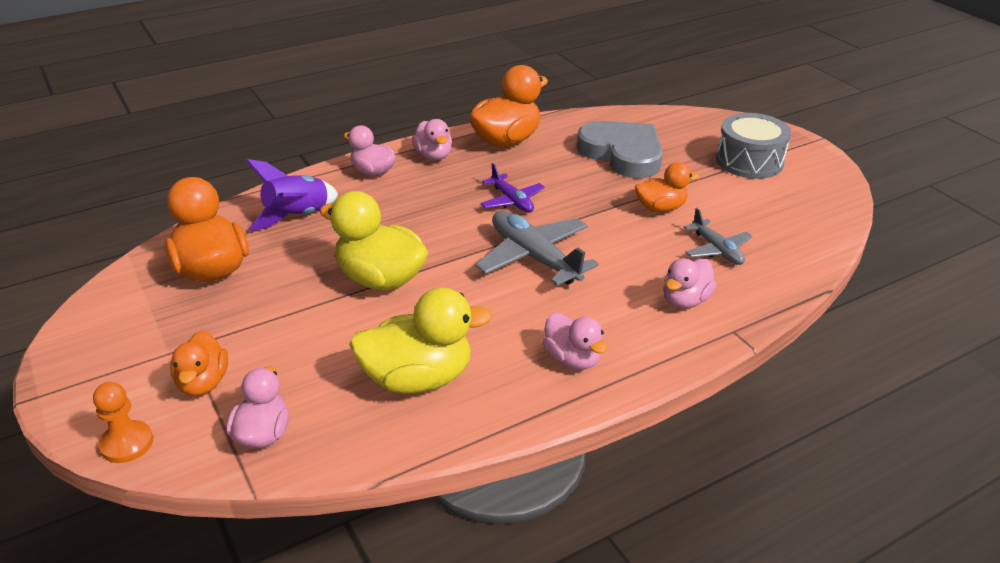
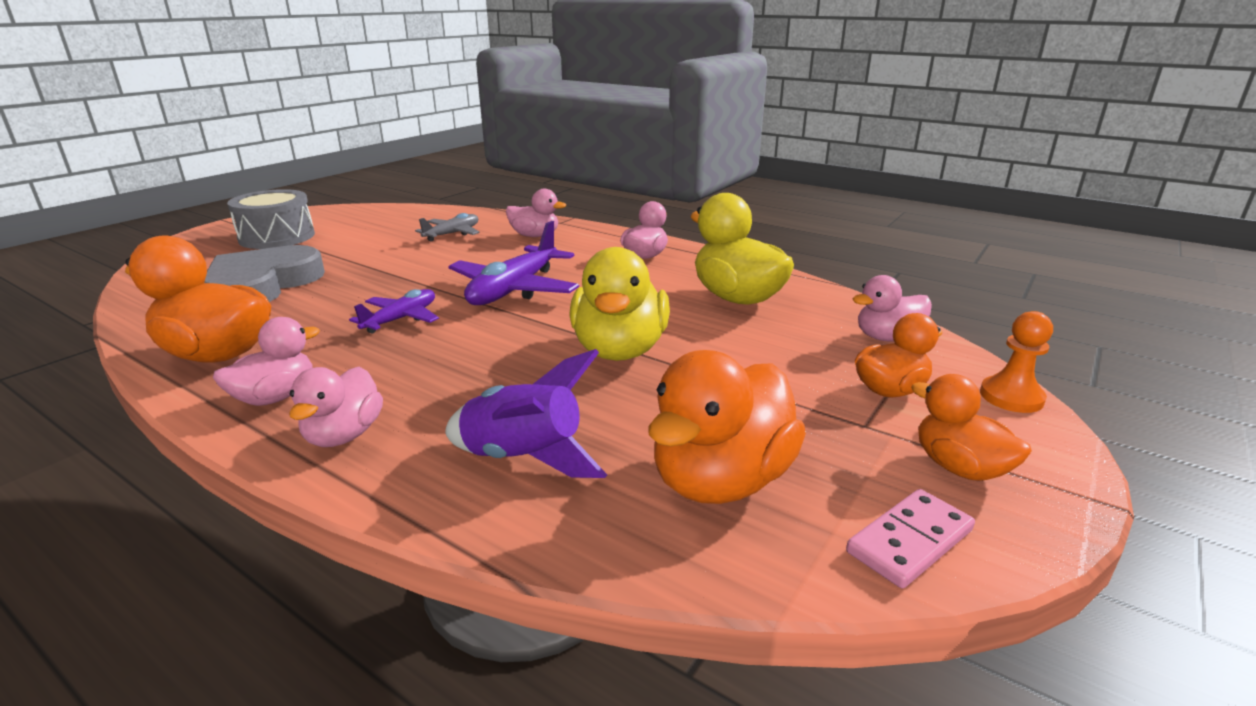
camera: 115 degrees left, 10 degrees down
grey plane [475,211,599,286] -> purple plane [448,221,579,305]
orange duck [635,162,700,212] -> orange duck moved to [911,374,1032,481]
none -> pink domino [846,489,975,588]

